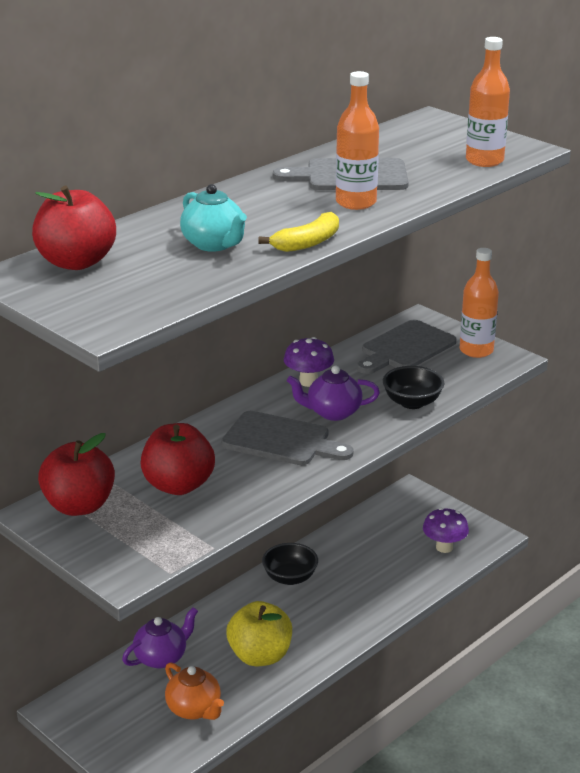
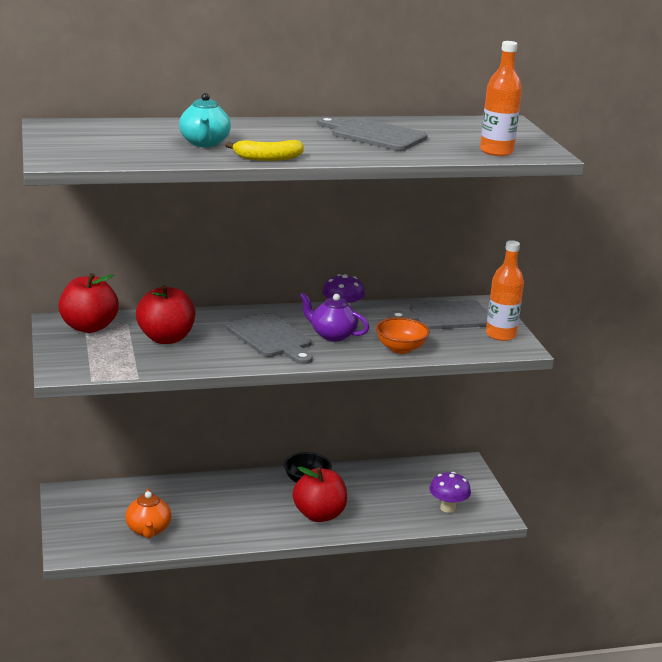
camera: 30 degrees right, 5 degrees down
red apple [32,186,116,270] -> red apple moved to [293,467,347,522]
purple teapot [122,607,198,669] -> none
yellow apple [226,601,292,666] -> none
orange bottle [336,71,379,210] -> none
black bowl [383,366,444,409] -> orange bowl [376,317,430,354]

